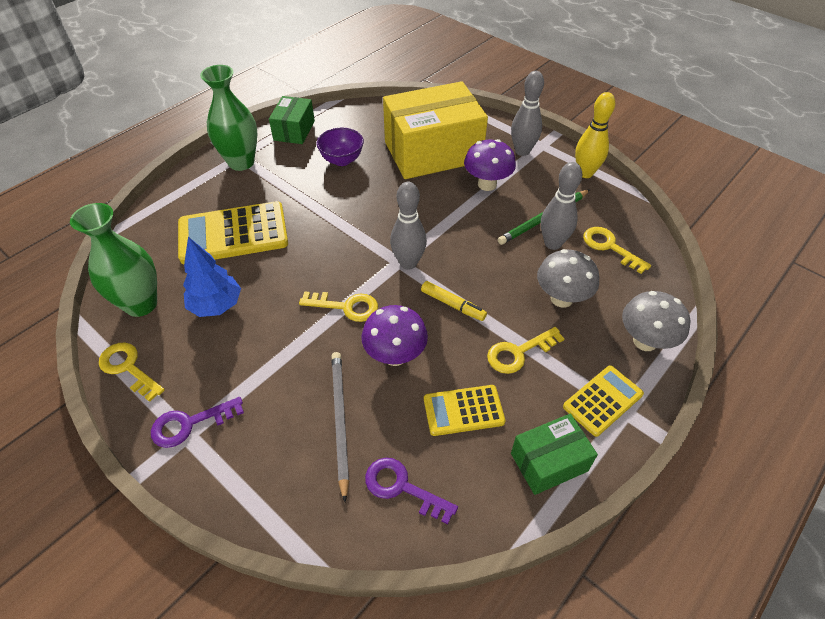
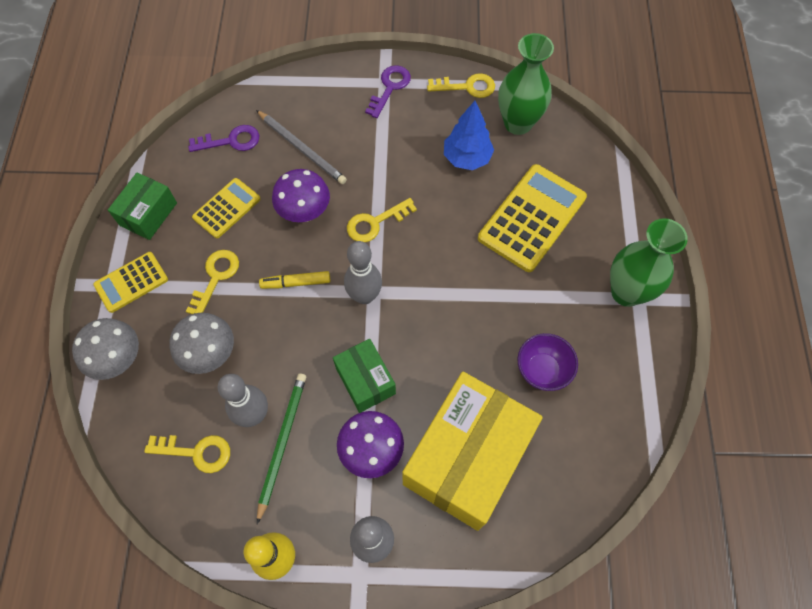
camera: 140 degrees right, 15 degrees up
green box [269,96,315,144] -> green box moved to [333,339,396,413]
yellow calculator [563,365,644,437] -> yellow calculator turned 45 degrees clockwise [93,252,168,313]

